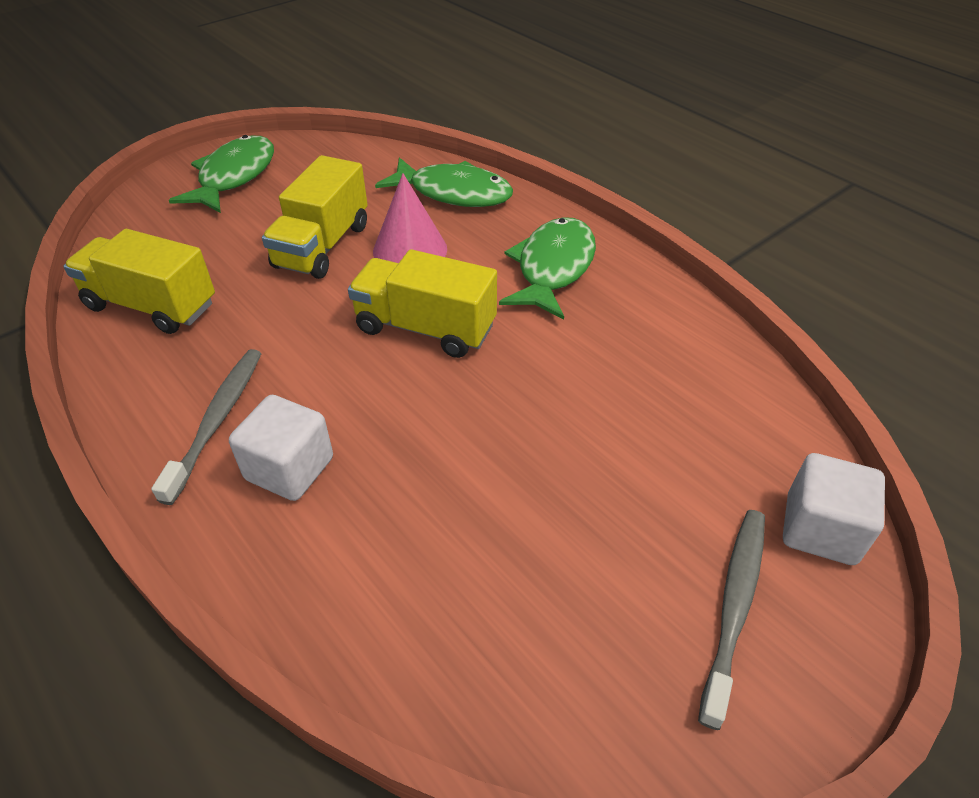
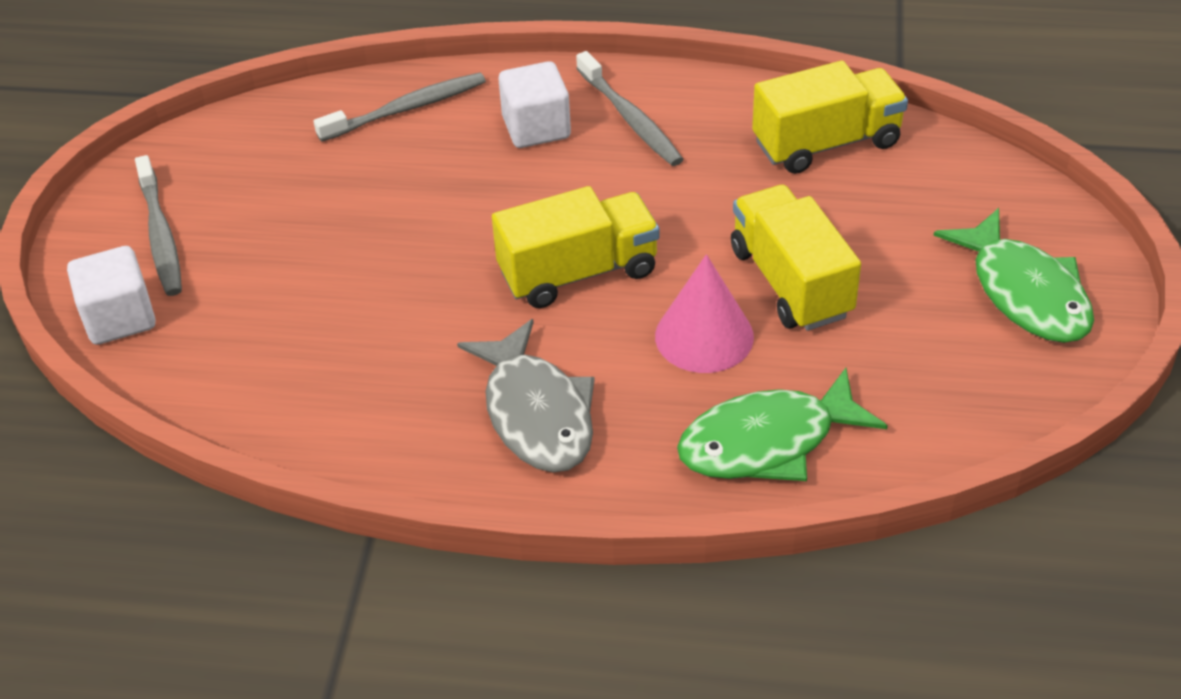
camera: 140 degrees right, 0 degrees up
green fish [499,217,596,320] -> grey fish [457,319,595,472]
none -> grey toothbrush [313,73,486,142]

